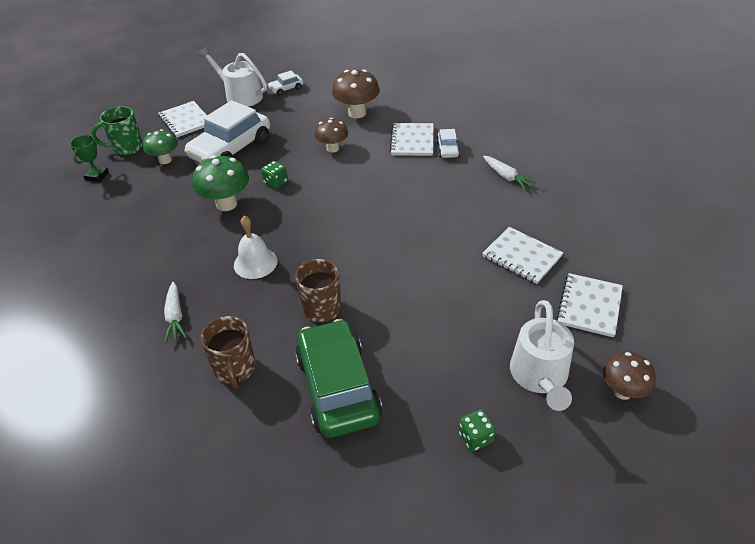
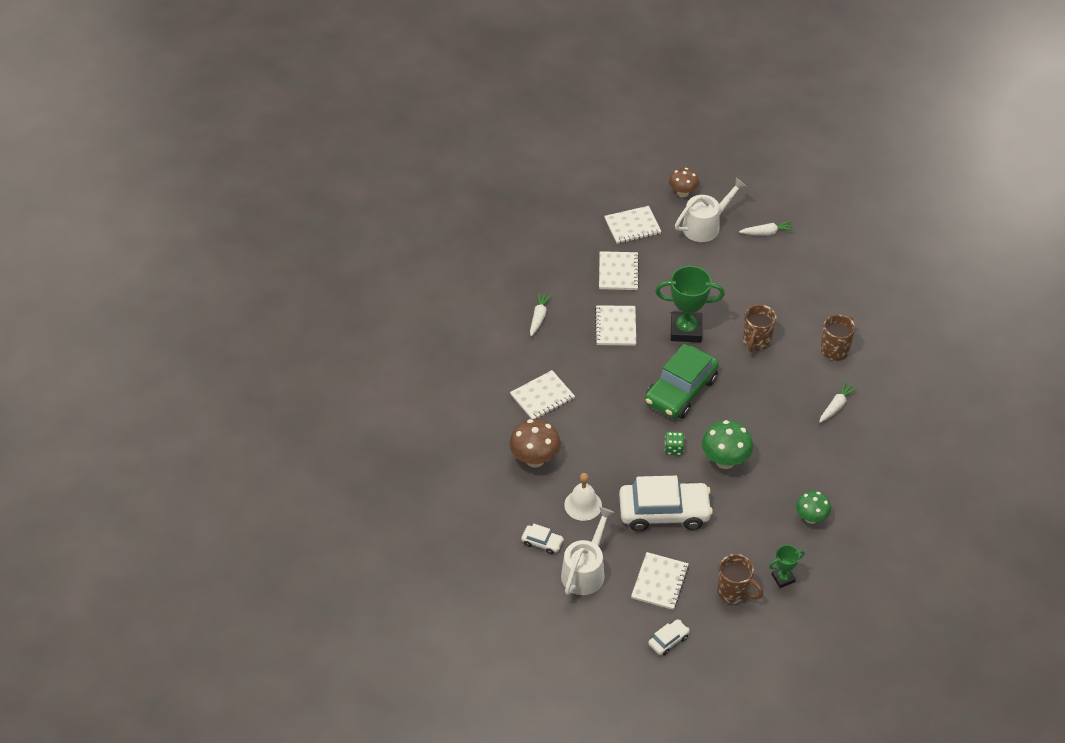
camera: 130 degrees left, 5 degrees up
green mug [91,106,143,155] -> brown mug [717,554,763,604]
green mushroom [143,129,178,164] -> green mushroom moved to [796,491,831,524]
white watering can [198,46,267,107] -> white watering can turned 150 degrees counterclockwise [561,507,615,595]
white bell [234,216,277,279] -> white bell moved to [564,473,602,521]
green car [295,319,382,438] -> green car moved to [645,344,719,419]
brown mushroom [315,118,348,153] -> none
white car [436,129,460,158] -> white car moved to [648,619,690,656]
green dice [458,409,496,451] -> white carrot [739,220,795,236]
none -> white notebook [595,305,636,346]
none -> green trophy [655,266,725,342]

